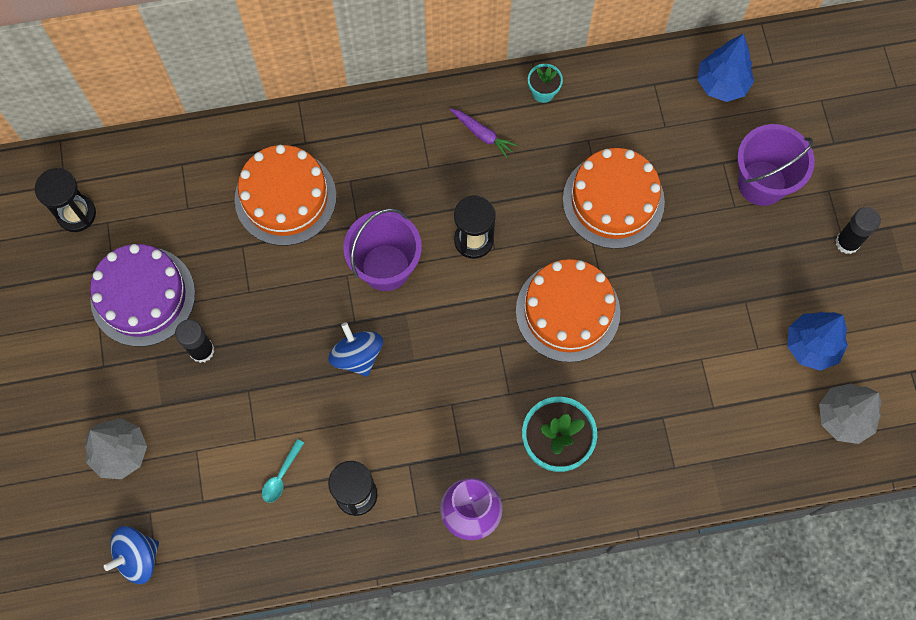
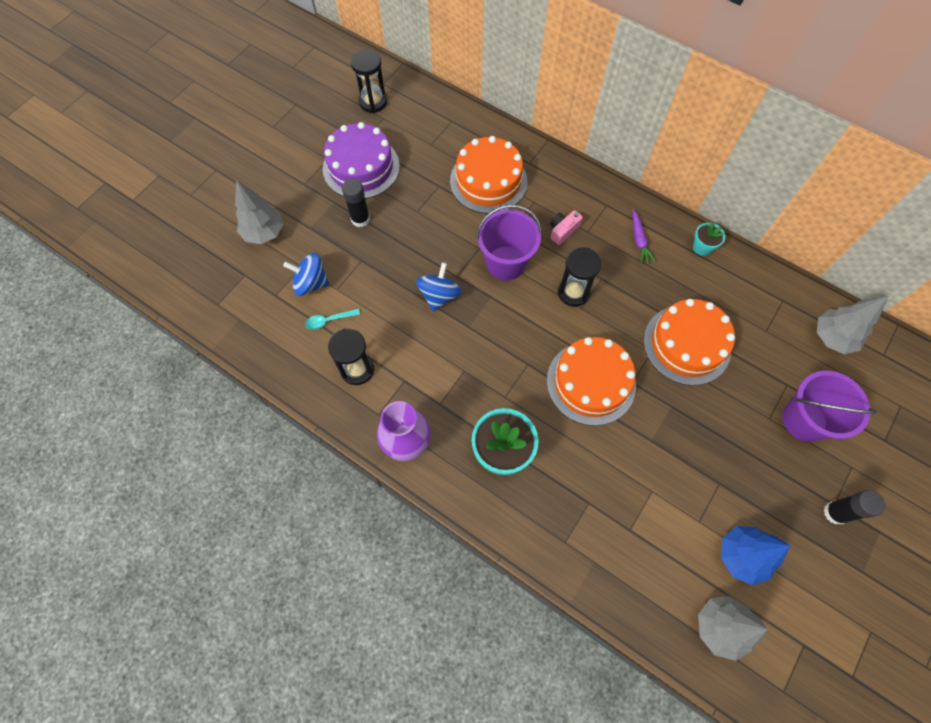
camera: 45 degrees right, 5 degrees down
blue spinning top [104,526,159,584] -> blue spinning top moved to [283,253,329,296]
blue tree [697,34,754,102] -> grey tree [817,296,888,354]
none -> pink camera [550,210,583,245]

